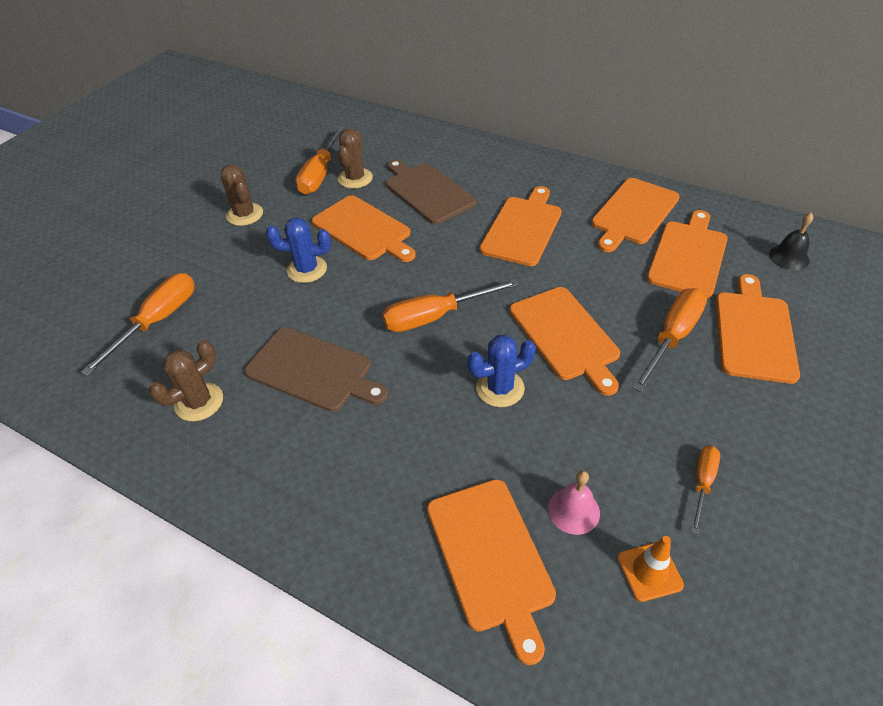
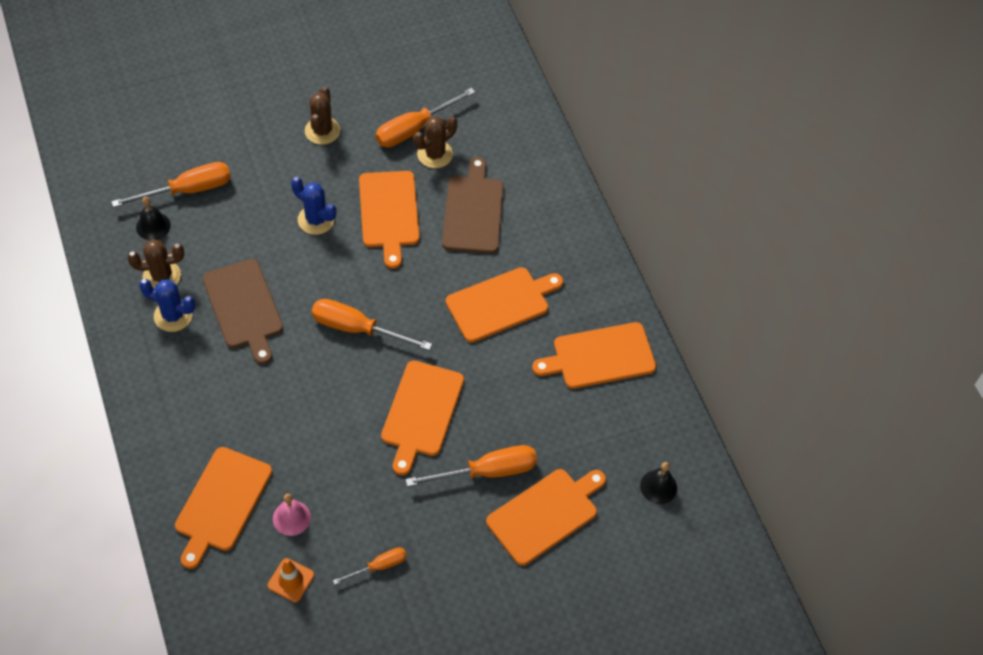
camera: 35 degrees right, 10 degrees up
blue cactus [467,335,536,407] -> blue cactus moved to [139,279,196,332]
orange cutting board [647,210,728,298] -> none
none -> black bell [136,197,171,240]

